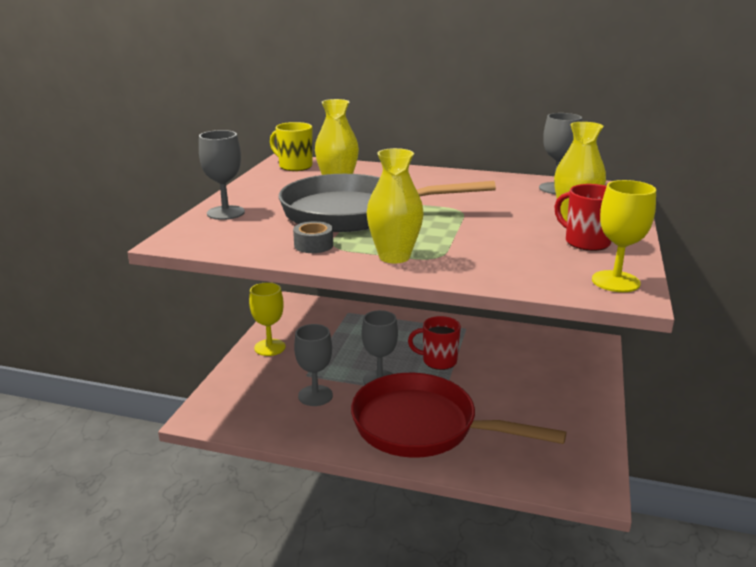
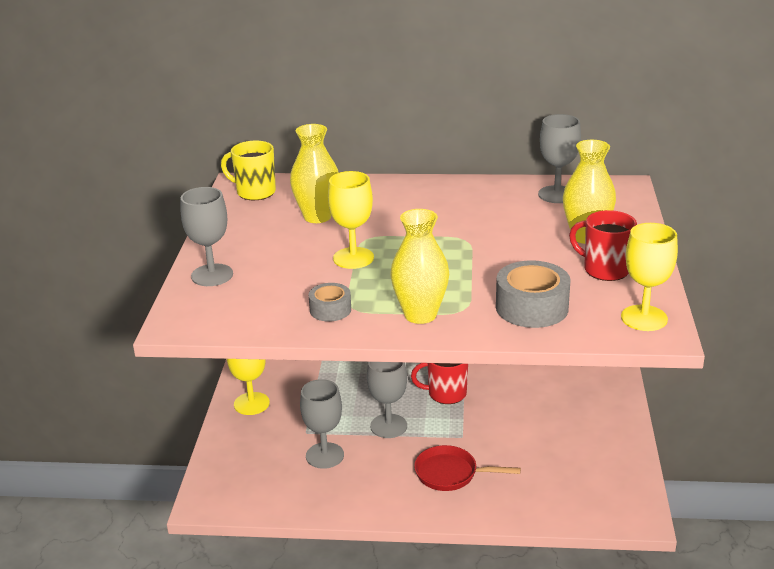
camera: 10 degrees left, 5 degrees up
grey pan [279,174,496,232] -> yellow goblet [328,171,374,269]
red pan [351,373,566,458] -> red pan [414,445,521,491], size x0.47
none -> grey tape [496,260,571,328]

